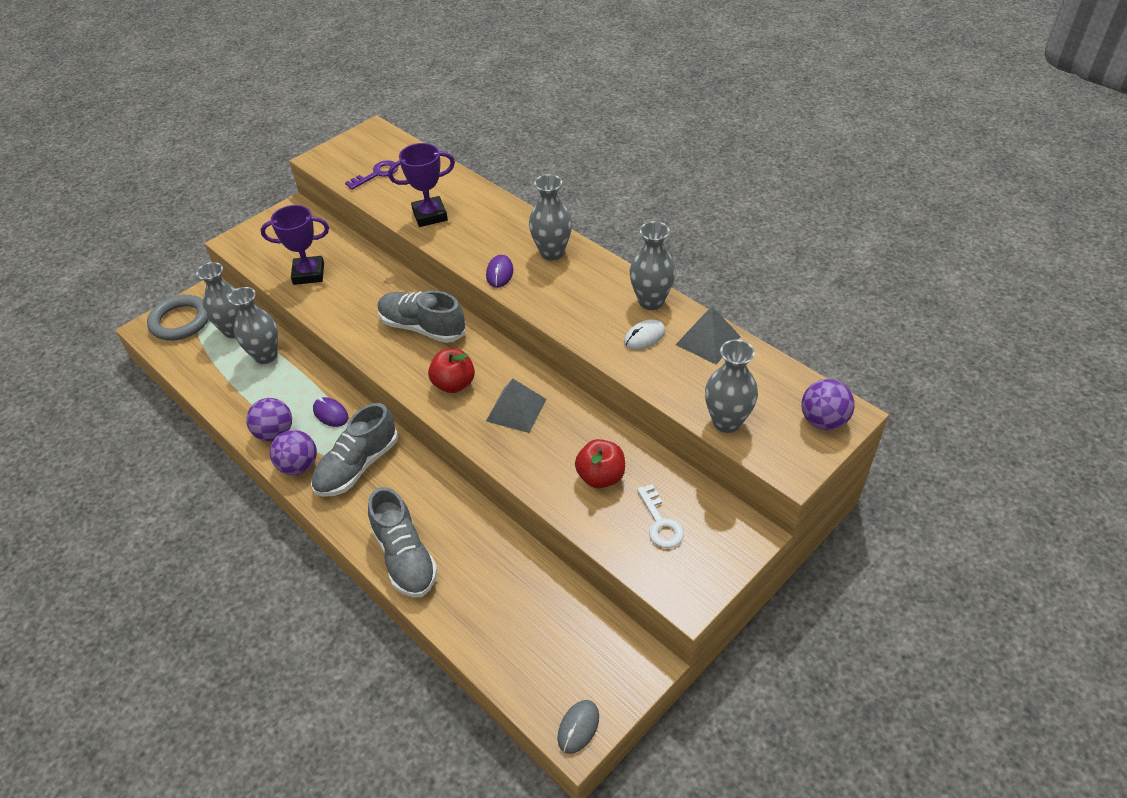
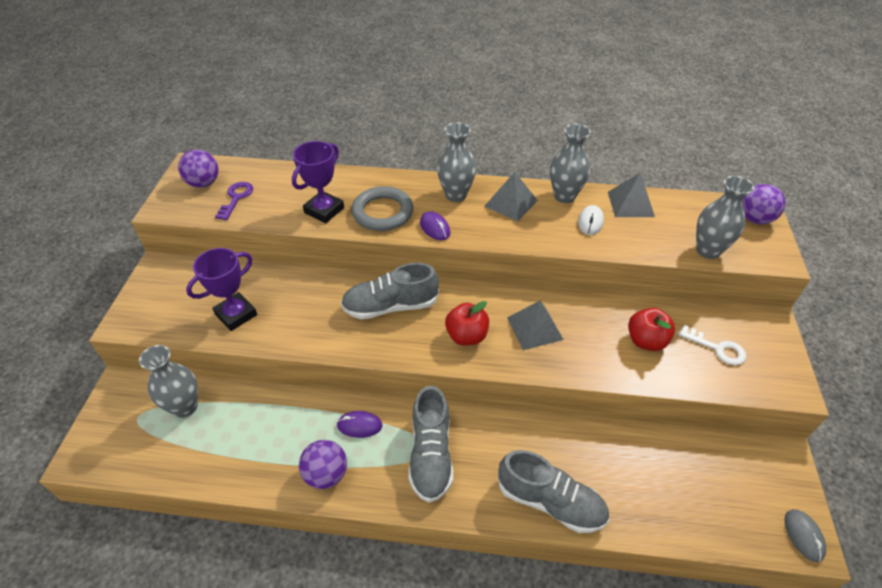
camera: 40 degrees left, 0 degrees up
grey ring [147,295,209,340] -> grey ring moved to [351,186,413,231]
grey vase [228,287,278,364] -> none
purple ball [270,430,317,475] -> purple ball moved to [178,149,219,188]
none -> grey pyramid [485,172,538,221]

